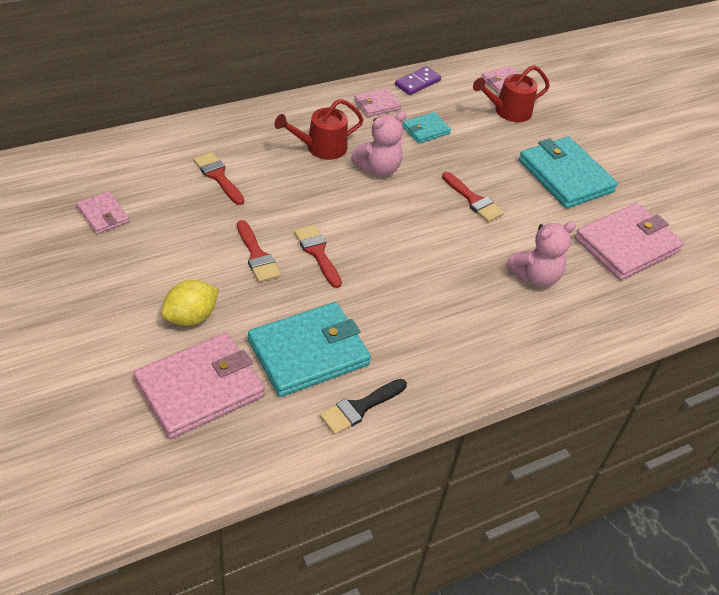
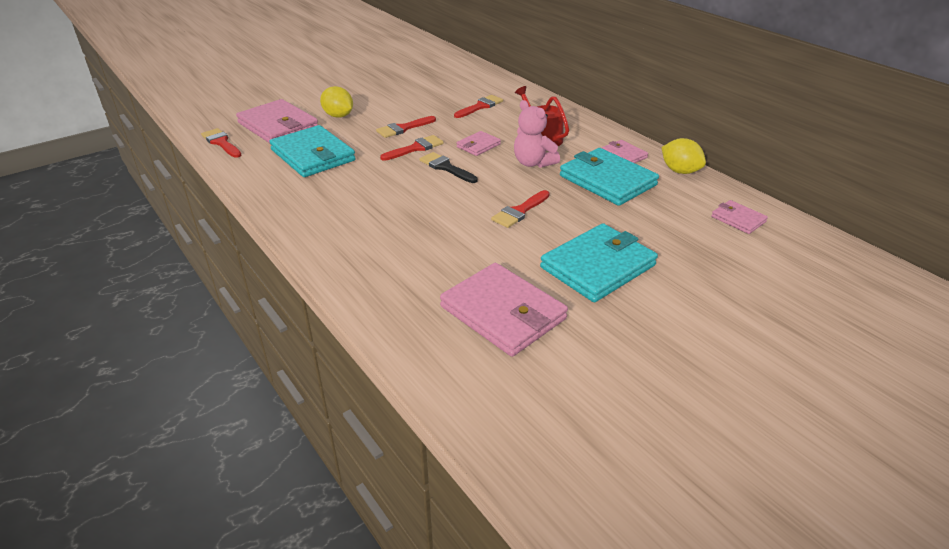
camera: 85 degrees right, 10 degrees down
pink wallet [77,191,129,234] -> pink wallet moved to [456,131,501,156]
black brush [320,379,407,435] -> black brush moved to [420,152,478,183]
purple domino [395,66,441,95] -> yellow lemon [661,138,706,174]
turquoise wallet [402,112,451,143] -> turquoise wallet [560,148,659,206], size x1.98
red watering can [473,65,550,122] -> none
pink teddy bear [506,221,576,287] -> none
none -> red brush [201,128,241,158]

